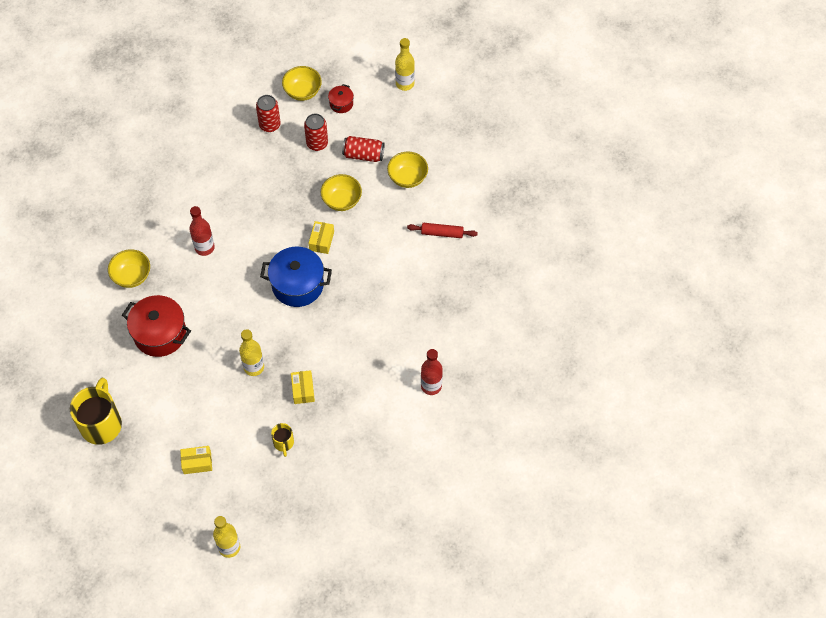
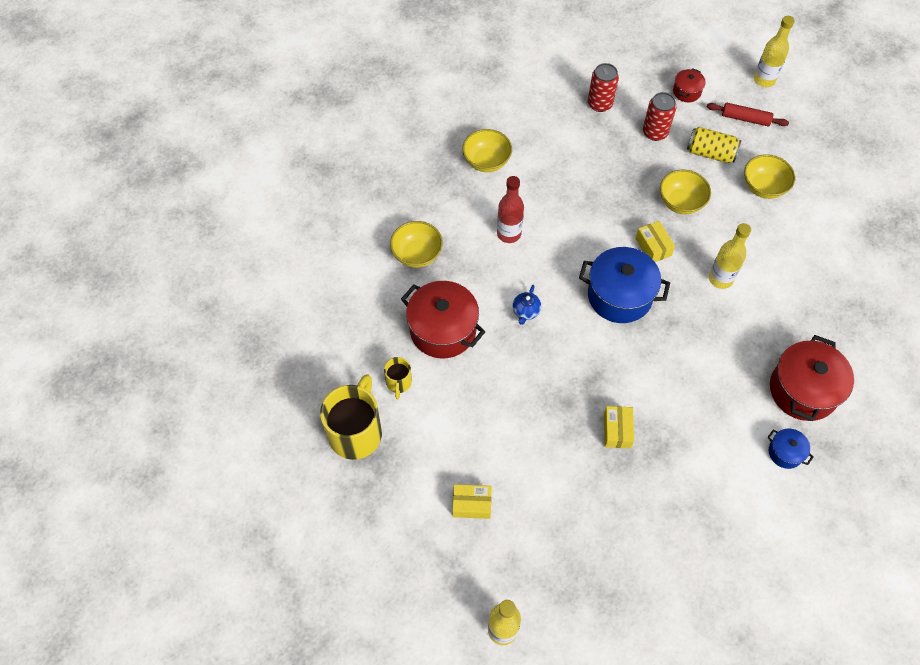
camera: 10 degrees right, 0 degrees up
yellow bottle [239,329,264,376] -> yellow bottle moved to [709,223,751,289]
yellow mug [271,423,294,457] -> yellow mug moved to [384,357,412,399]
yellow bowl [282,66,322,101] -> yellow bowl moved to [462,129,512,172]
yellow box [309,221,334,254] -> yellow box turned 45 degrees counterclockwise [635,221,675,262]
red can [342,136,385,162] -> yellow can [687,127,741,163]
red rolling pin [407,223,478,238] -> red rolling pin moved to [707,103,789,126]
red bottle [421,349,443,395] -> blue pot [767,429,814,469]
none -> blue teapot [512,285,541,325]
none -> red pot [770,335,854,421]

